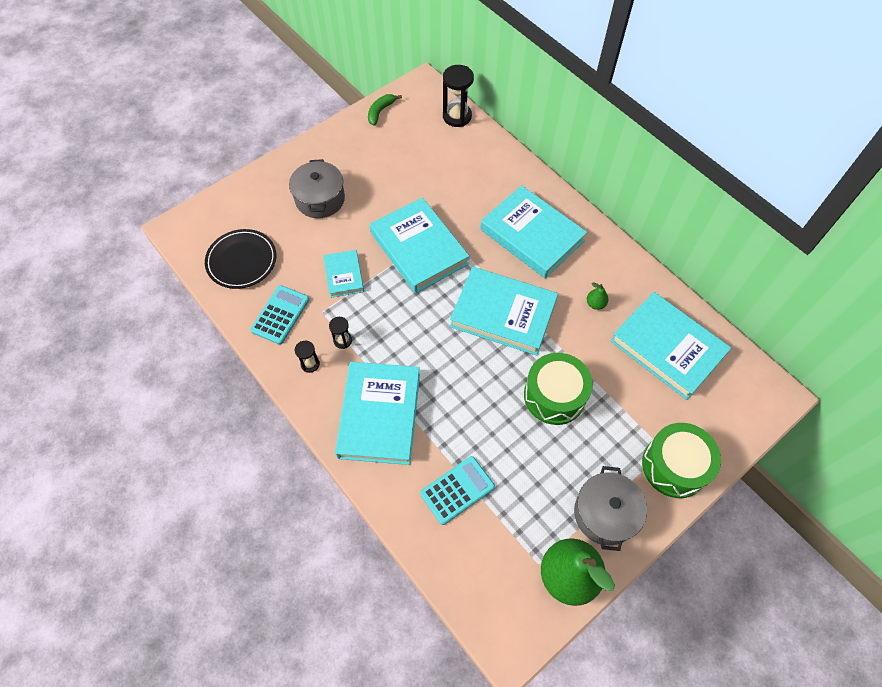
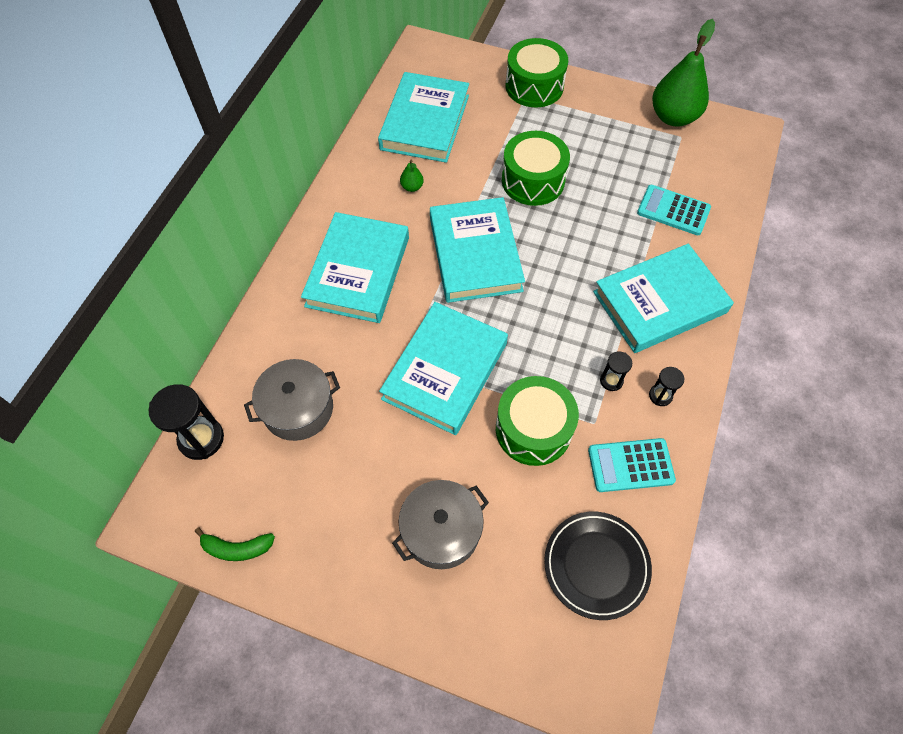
camera: 120 degrees left, 0 degrees up
turquoise book [323,250,364,298] -> green drum [496,376,579,466]
grey pot [574,466,647,551] -> grey pot moved to [244,359,340,441]

